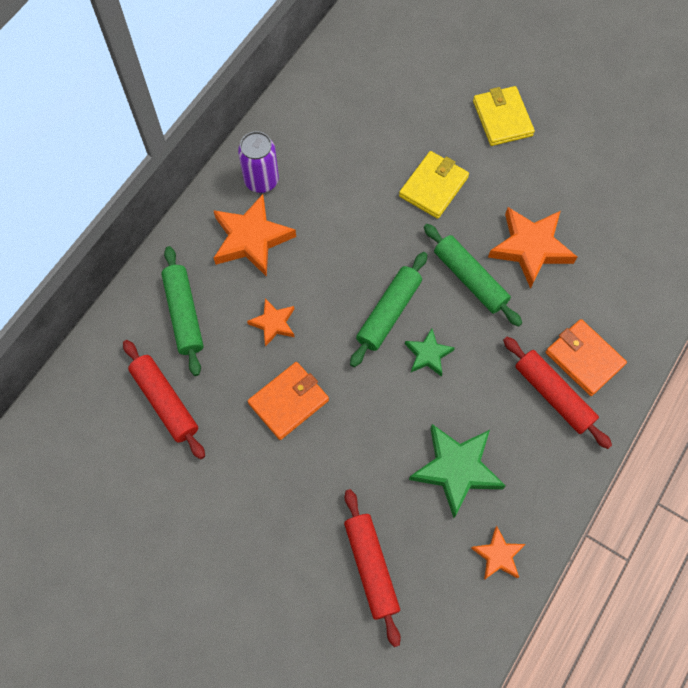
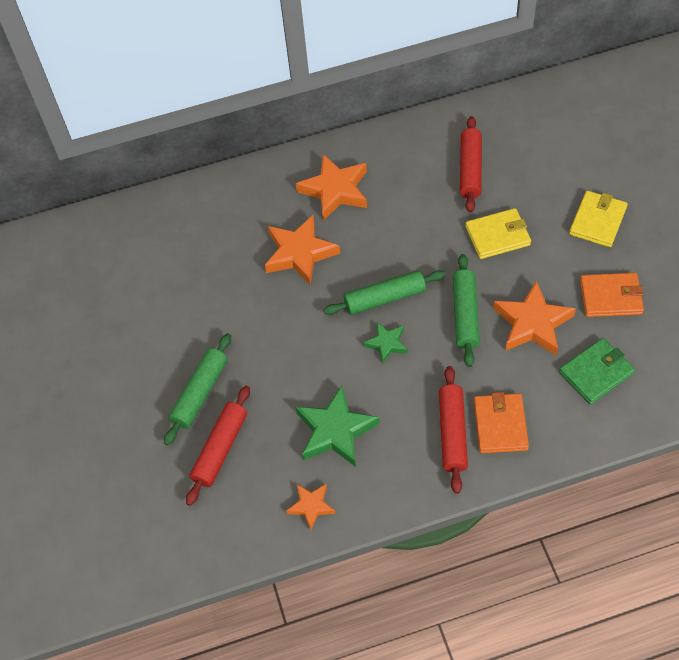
camera: 45 degrees right, 10 degrees down
red rolling pin [123,340,205,459] -> red rolling pin moved to [460,116,482,213]
green rolling pin [161,246,204,376] -> green rolling pin moved to [164,333,231,445]
purple can [238,131,279,193] -> none
orange star [247,298,294,347] -> orange star [264,215,340,285], size x1.80
orange wallet [248,362,329,440] -> orange wallet moved to [580,273,644,317]
none -> green wallet [559,338,635,404]

